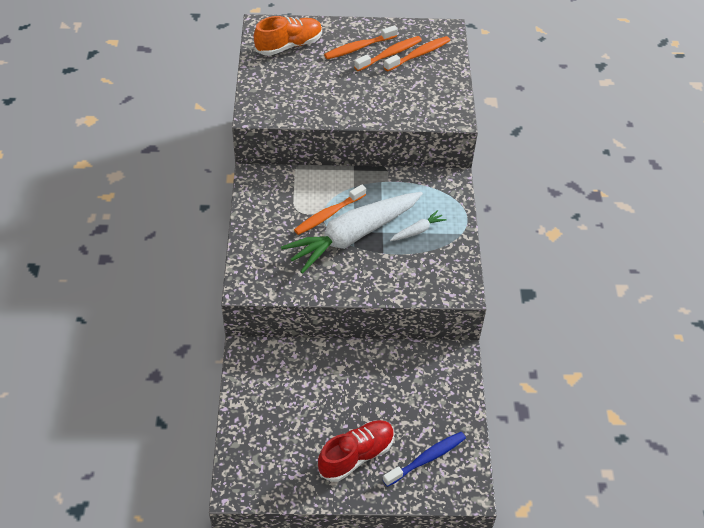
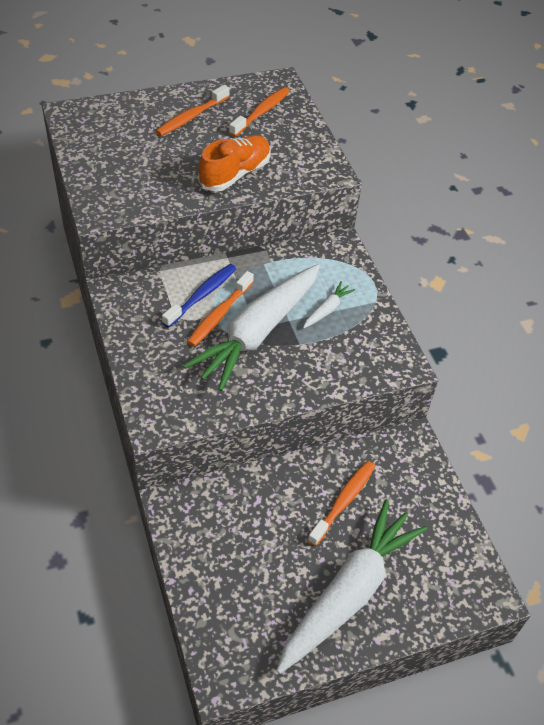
camera: 20 degrees left, 0 degrees up
orange shoe [254,16,322,56] -> orange shoe moved to [198,135,270,192]
red shoe [318,420,395,482] -> white carrot [276,500,427,674]
orange toothbrush [354,36,422,71] -> orange toothbrush moved to [308,461,375,546]
blue toothbrush [383,432,466,487] -> blue toothbrush moved to [162,264,236,328]

